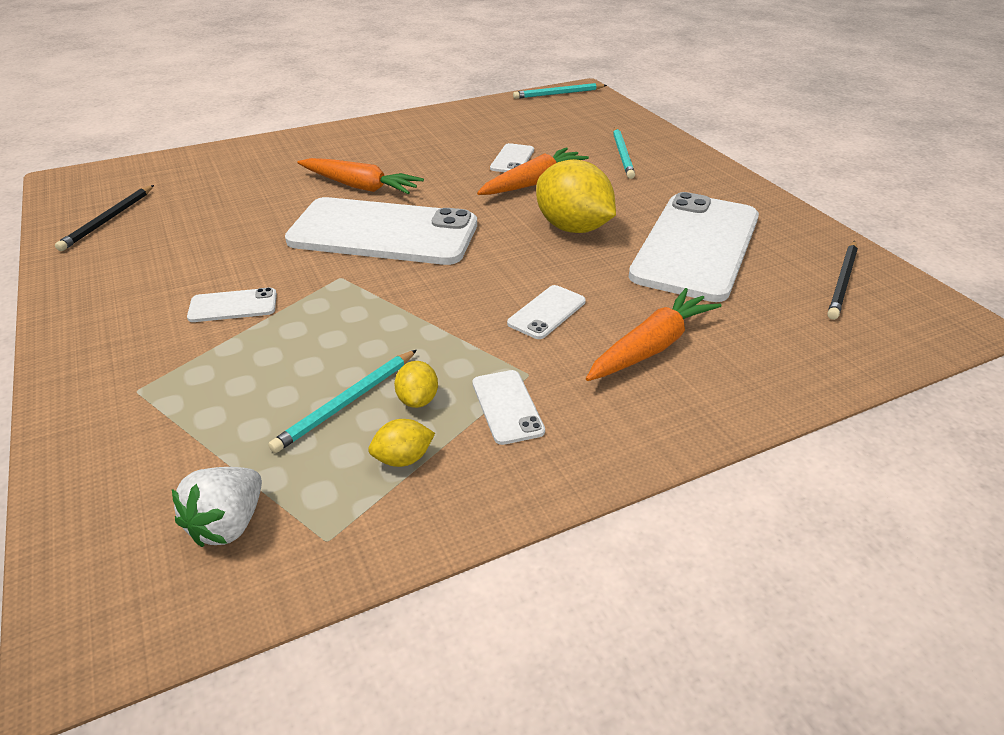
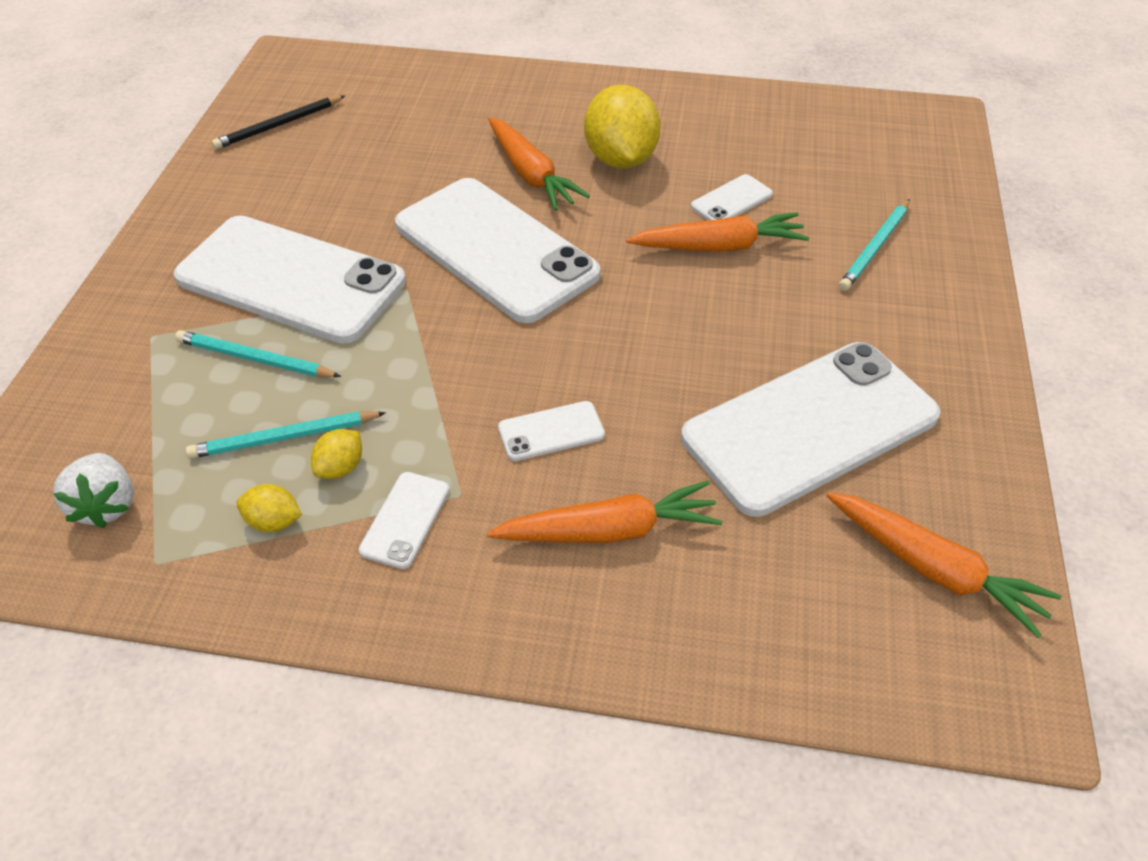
camera: 35 degrees right, 10 degrees up
white strawberry [172,467,262,547] -> white strawberry turned 75 degrees counterclockwise [53,453,134,528]
white phone [187,287,277,322] -> white phone [174,216,406,343], size x2.47
turquoise pencil [513,83,607,99] -> turquoise pencil moved to [175,330,341,377]
yellow lemon [536,159,616,233] -> yellow lemon moved to [584,85,661,169]
black pencil [827,241,858,320] -> orange carrot [827,492,1061,638]

